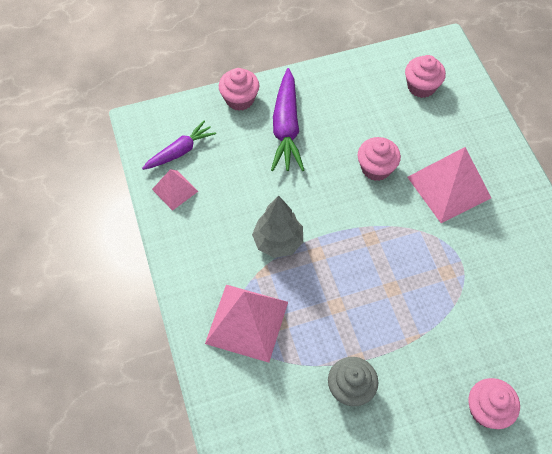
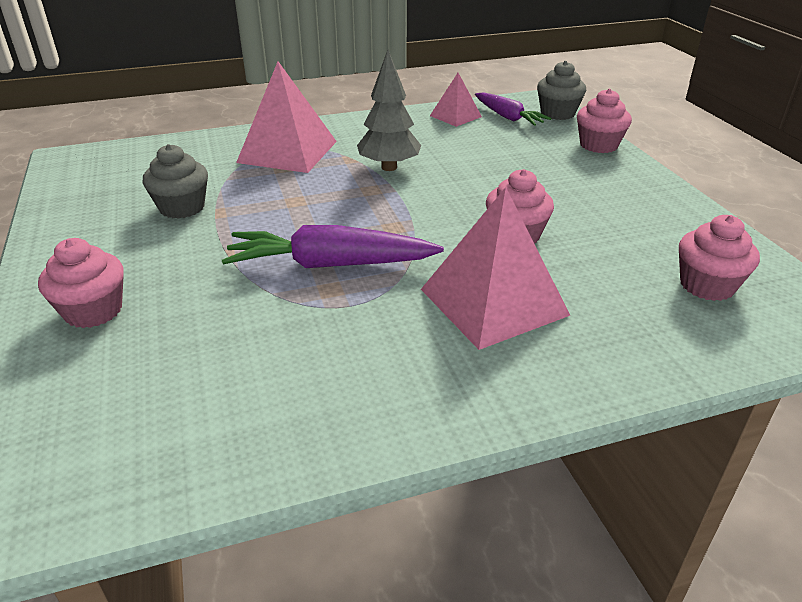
camera: 90 degrees right, 25 degrees down
purple carrot [271,68,304,171] -> purple carrot moved to [222,225,444,268]
none -> grey cupcake [537,61,586,120]

